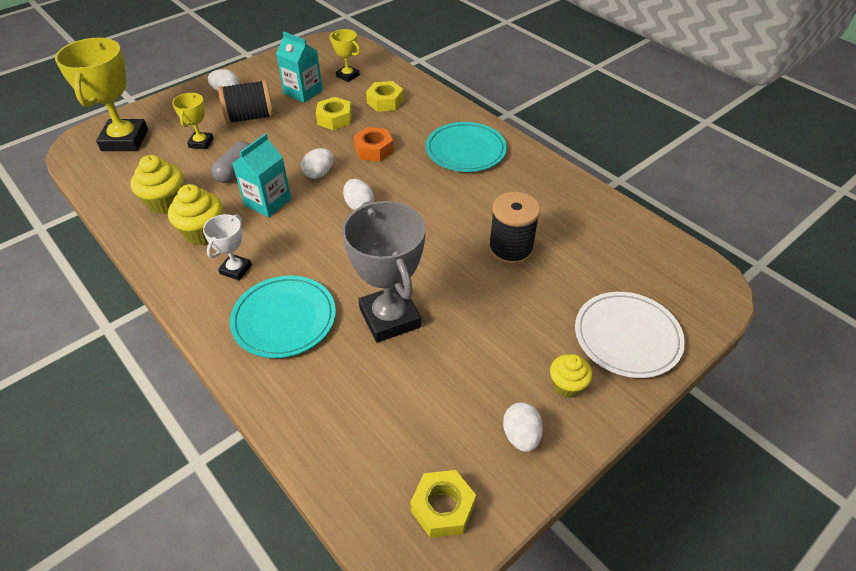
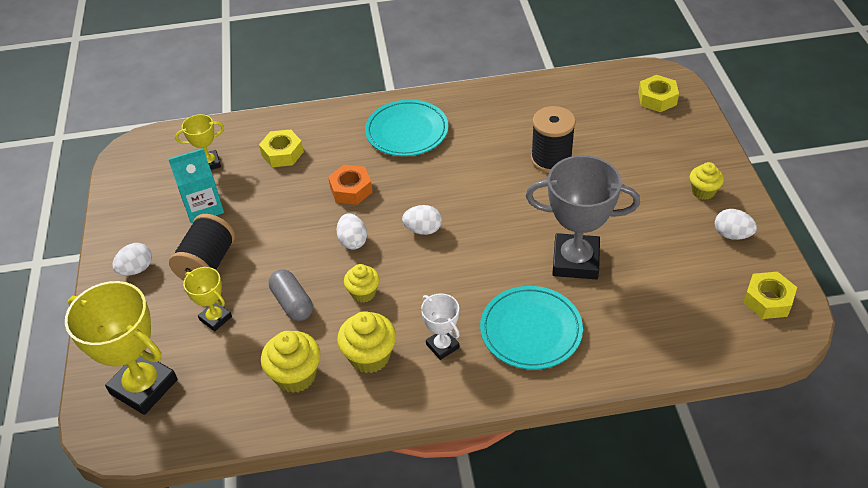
camera: 55 degrees left, 0 degrees up
turquoise carton [232,134,291,217] -> yellow cupcake [344,264,380,303]
yellow nut [316,97,352,130] -> yellow nut moved to [638,75,679,112]
white plate [575,292,685,378] -> none

